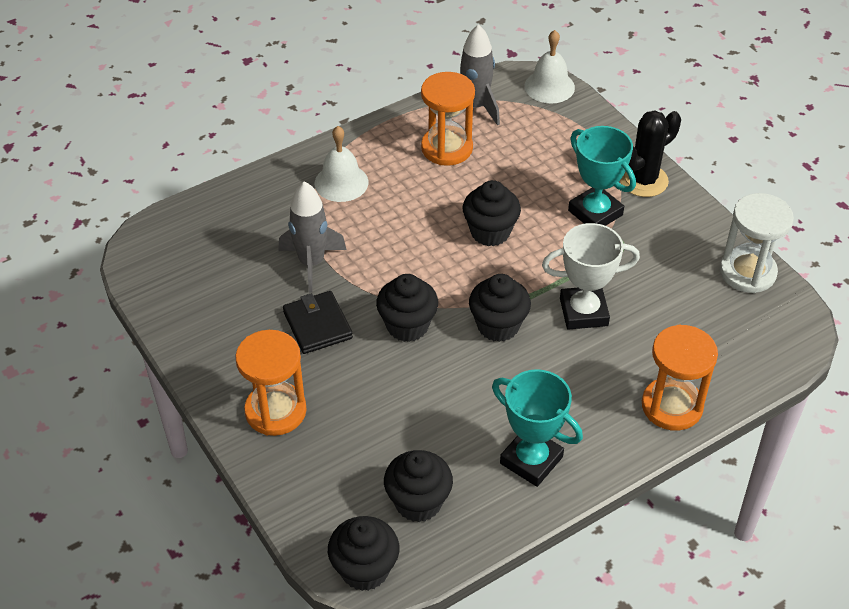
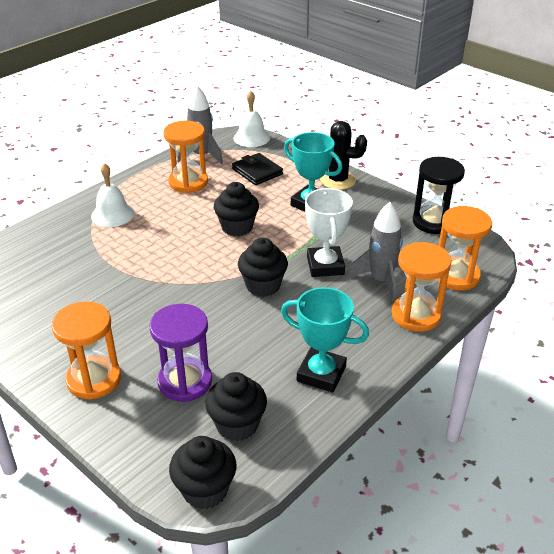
camera: 15 degrees left, 10 degrees down
grey rocket [278,181,347,293] -> grey rocket moved to [349,202,403,302]
black wallet [283,291,353,354] -> black wallet moved to [232,153,283,185]
black cupcake [376,274,438,342] -> none
white trophy [542,223,640,330] -> white trophy turned 75 degrees counterclockwise [305,188,353,277]
black cactus [620,110,681,197] -> black cactus turned 75 degrees clockwise [320,121,367,190]
white hourglass [720,193,794,293] -> black hourglass [413,157,465,234]
none -> purple hourglass [150,304,212,402]
none -> orange hourglass [437,206,492,290]

